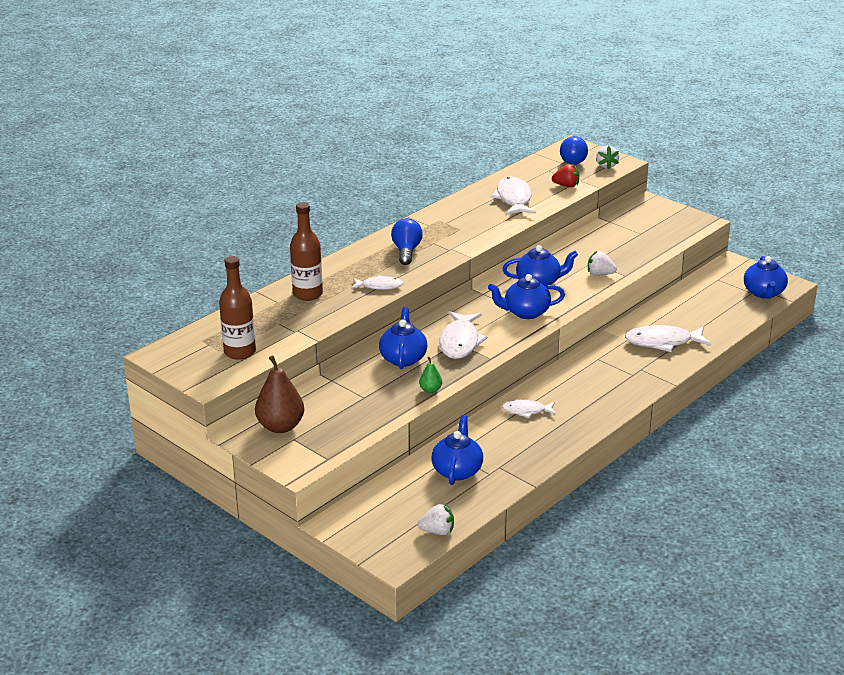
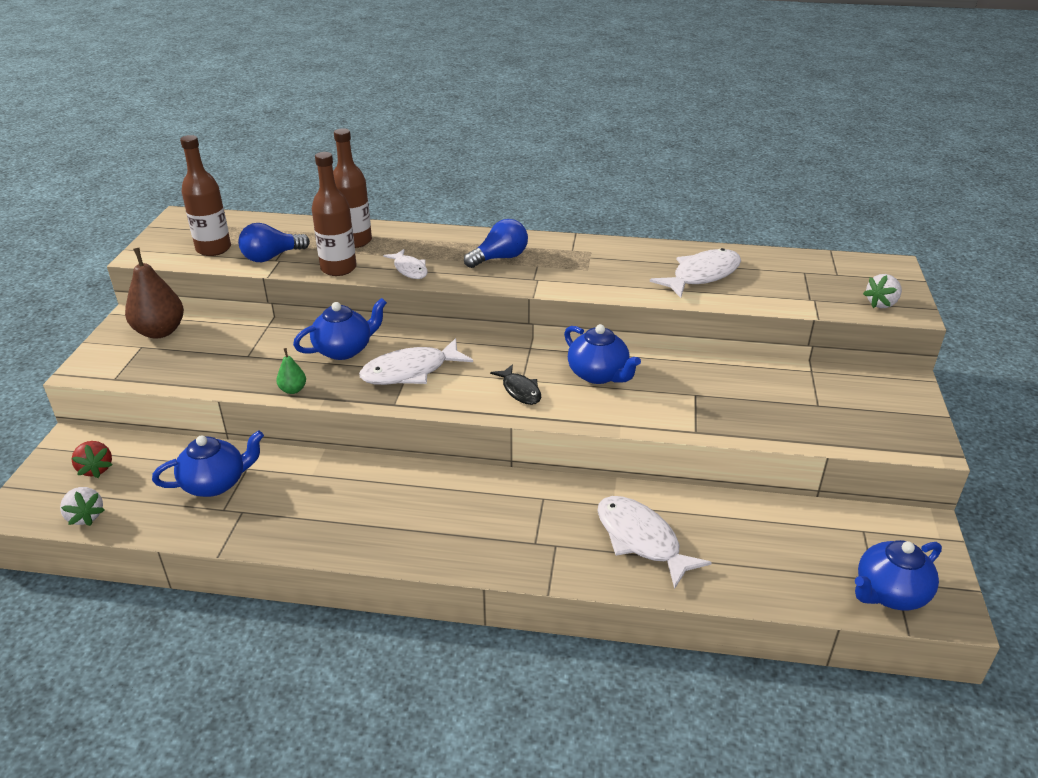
camera: 55 degrees right, 5 degrees up
blue teapot [488,274,565,319] -> black fish [490,365,541,405]
white fish [502,400,556,418] -> none
red strawberry [552,164,579,187] -> red strawberry moved to [72,441,113,478]
blue light bulb [560,136,588,165] -> blue light bulb moved to [238,223,310,262]
white strawberry [588,251,617,275] -> none
none -> brown bottle [312,152,357,276]

